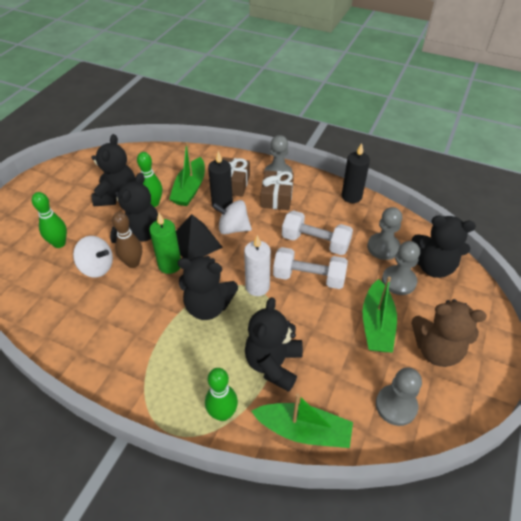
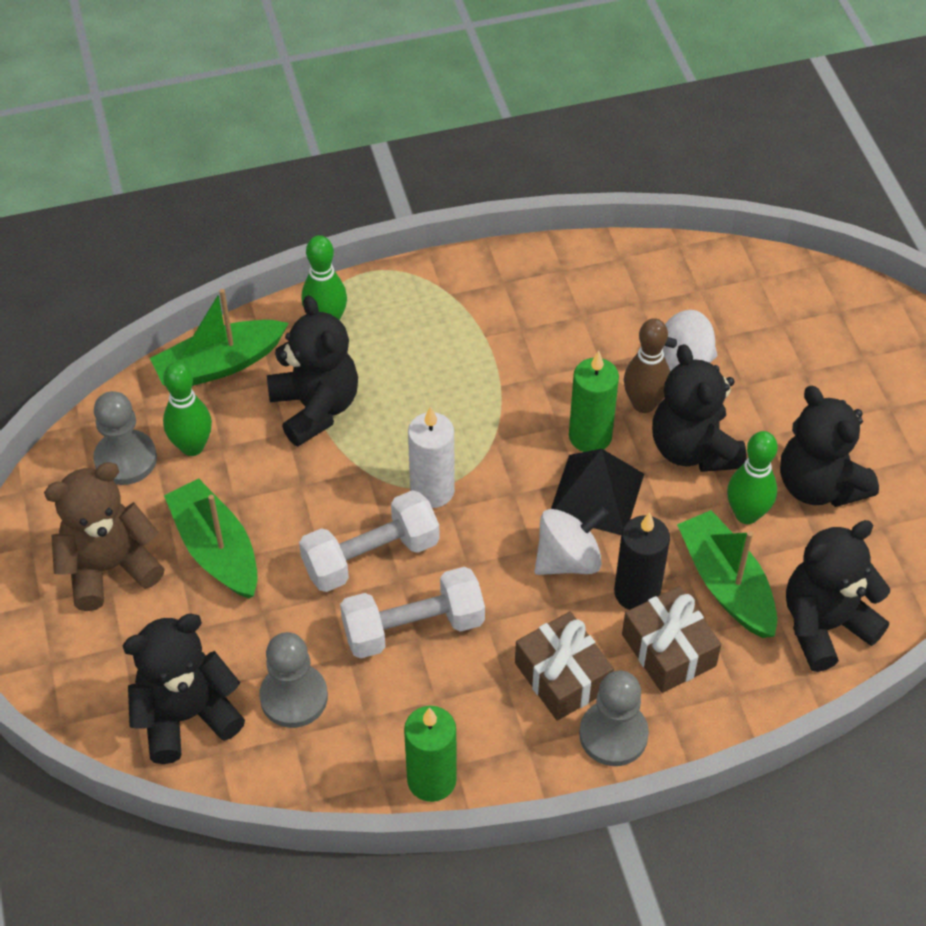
camera: 140 degrees right, 5 degrees up
green bowling pin [32,192,67,248] -> green bowling pin moved to [163,362,212,456]
black teddy bear [178,256,238,320] -> black teddy bear moved to [786,520,890,672]
black candle [342,143,370,203] -> green candle [404,706,457,802]
grey pawn [382,241,420,295] -> none

